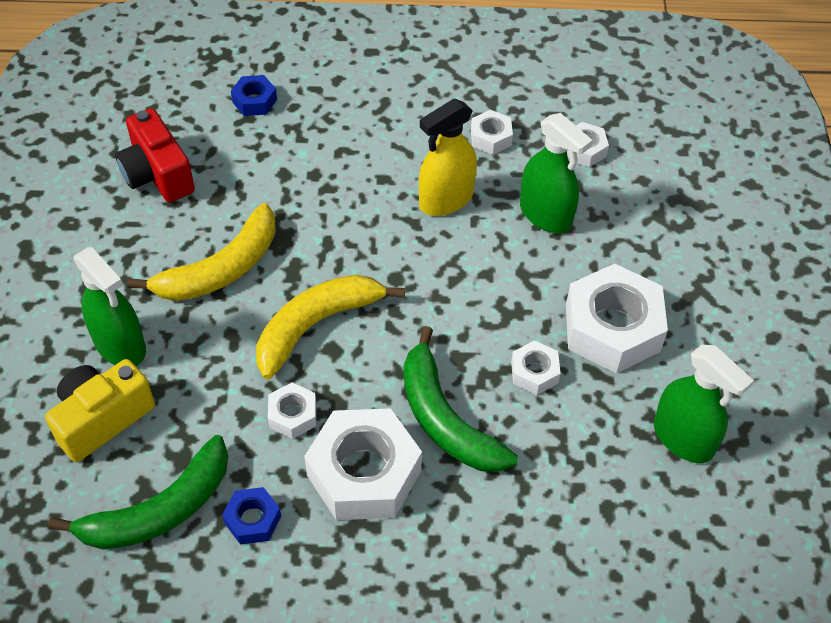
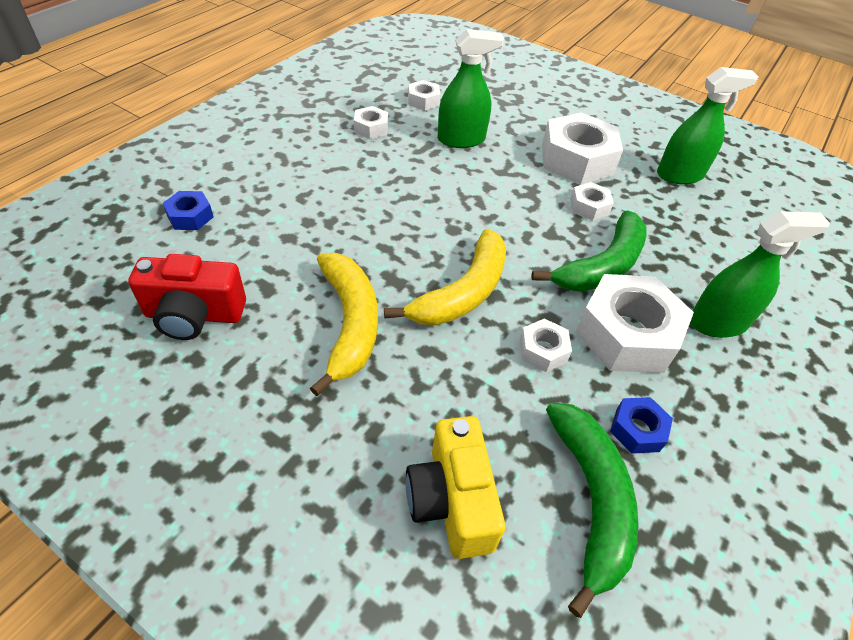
camera: 60 degrees left, 5 degrees down
green spray bottle [74,247,146,366] -> green spray bottle moved to [690,211,830,338]
yellow banana [256,275,405,379] -> yellow banana turned 135 degrees counterclockwise [384,229,506,325]
green banana [404,326,518,472] -> green banana turned 45 degrees counterclockwise [531,211,647,292]
yellow spray bottle [419,99,477,216] -> none

